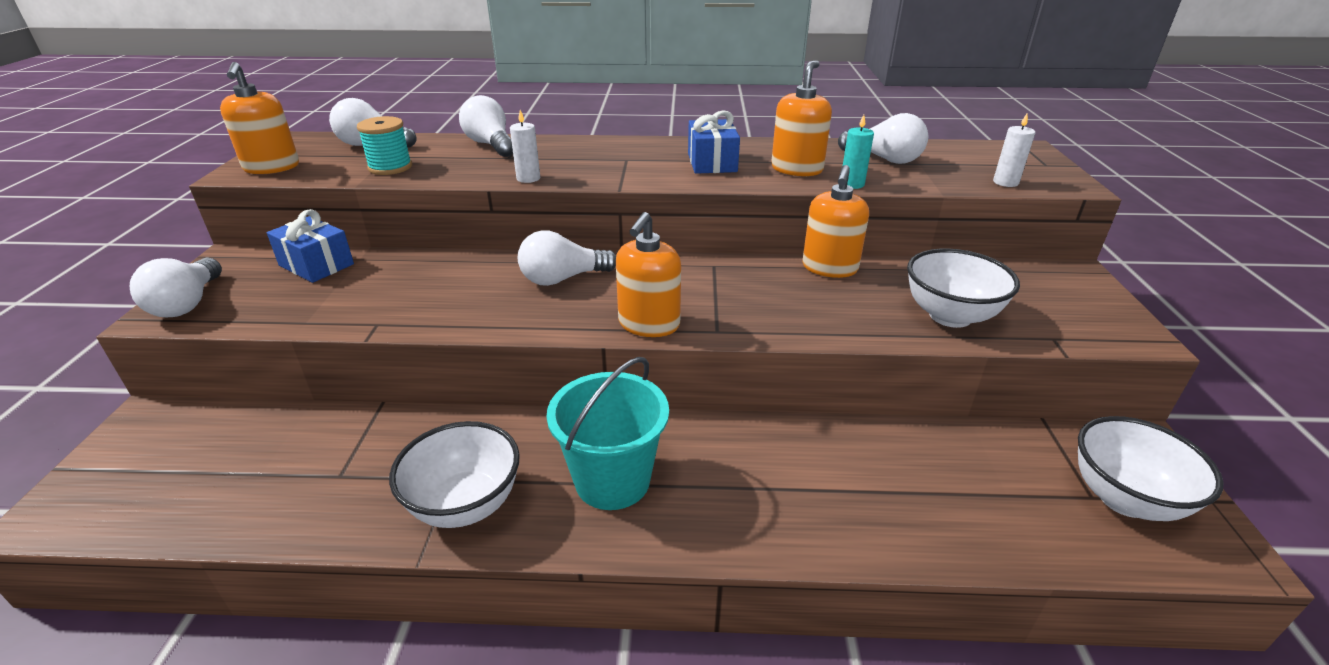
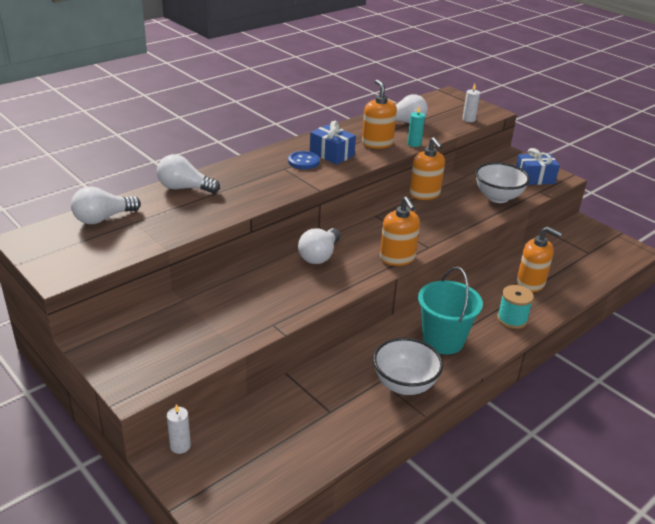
camera: 45 degrees left, 0 degrees up
white light bulb [130,257,222,317] -> none
orange soap dispenser [220,62,299,174] -> orange soap dispenser moved to [517,226,562,292]
blue gift [267,209,354,283] -> blue gift moved to [516,148,560,185]
turquoise spool [357,116,412,175] -> turquoise spool moved to [497,285,534,329]
white candle [510,110,540,183] -> white candle moved to [167,404,191,454]
white bowl [1078,416,1224,521] -> none
none -> blue button [288,151,320,169]

